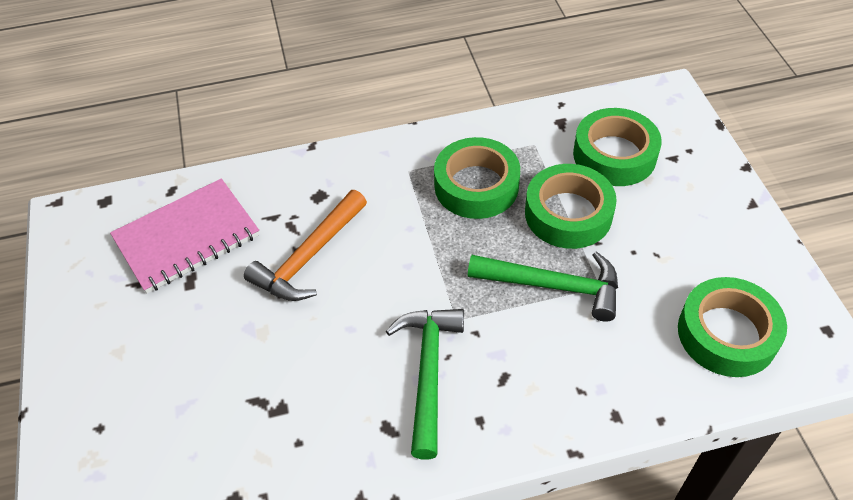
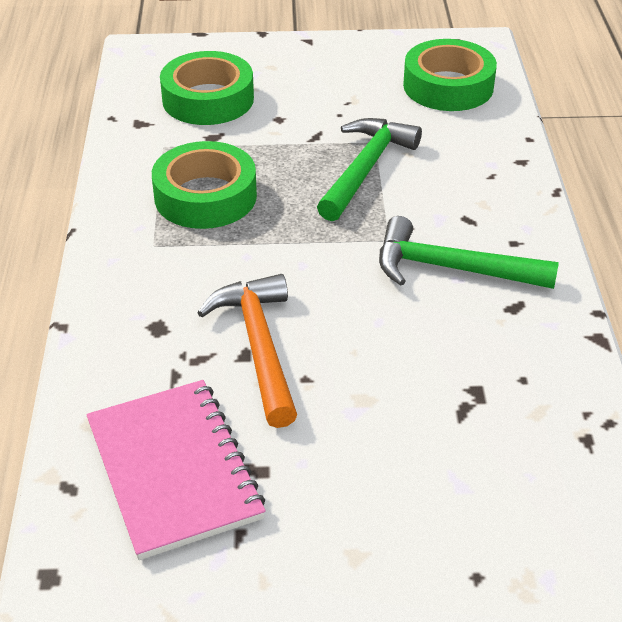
camera: 80 degrees left, 10 degrees down
orange hammer [244,190,367,301] -> orange hammer turned 150 degrees counterclockwise [197,274,297,428]
green tape [525,164,617,249] -> none

